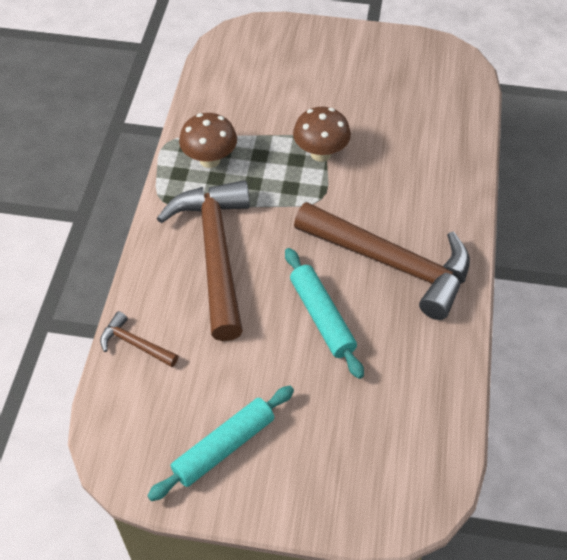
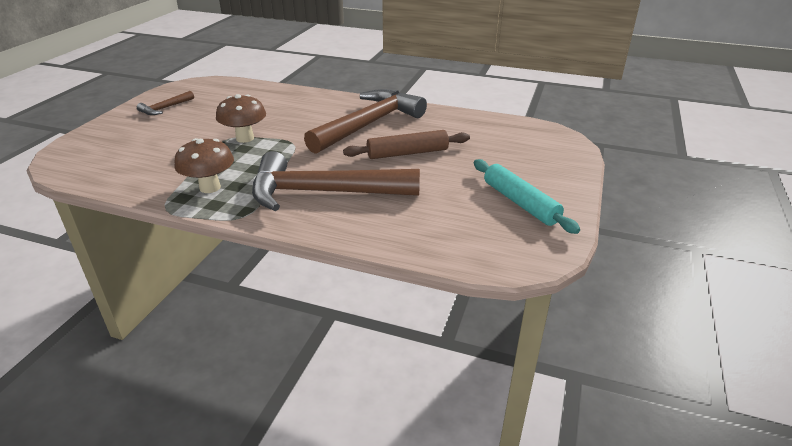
camera: 80 degrees left, 20 degrees down
brown hammer [100,311,178,367] -> brown hammer moved to [137,91,194,115]
turquoise rolling pin [285,248,364,379] -> brown rolling pin [343,130,470,159]

